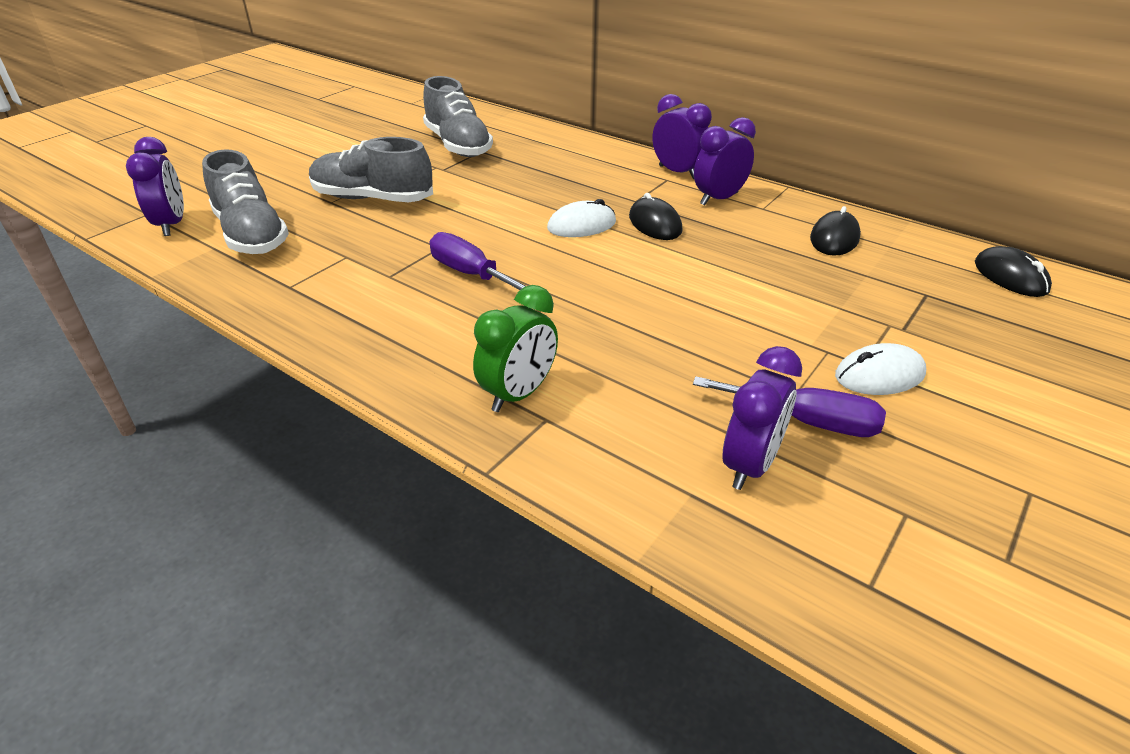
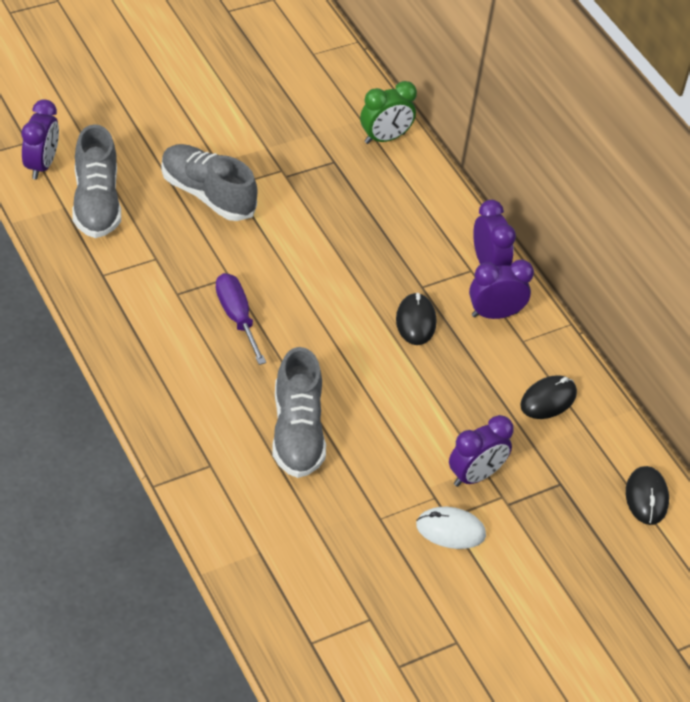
camera: 20 degrees right, 10 degrees up
grey shoe [423,76,493,157] -> grey shoe moved to [272,347,326,478]
green clock [473,285,558,412] -> green clock moved to [360,81,417,144]
white mouse [547,199,616,237] -> none
purple screwdriver [693,376,886,437] -> none
purple clock [723,346,802,490] -> purple clock moved to [449,415,514,487]

